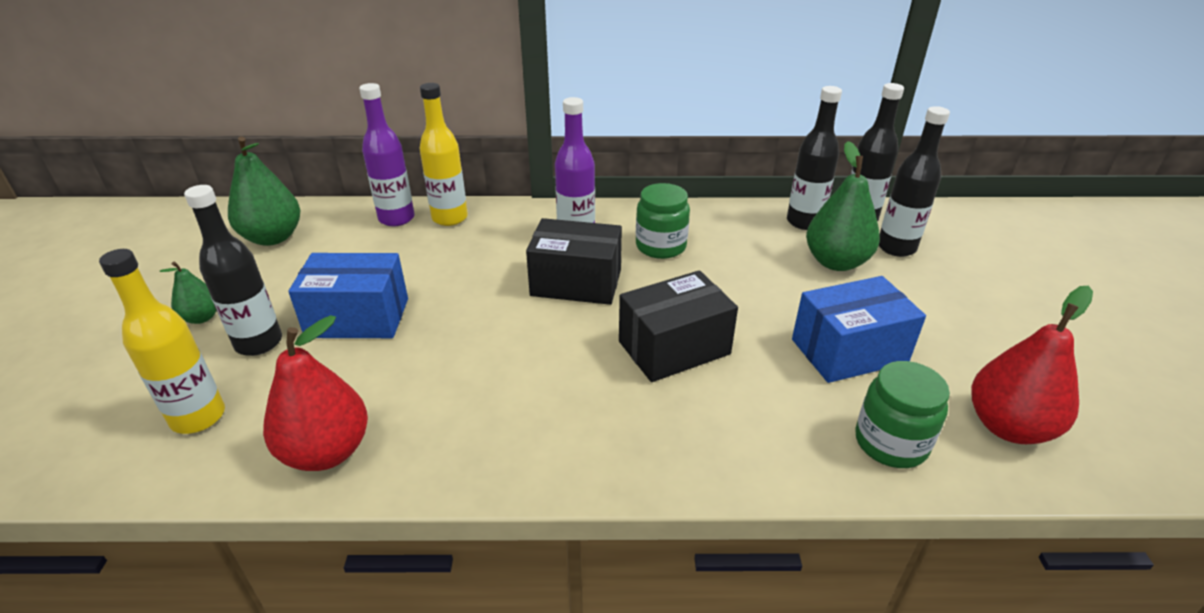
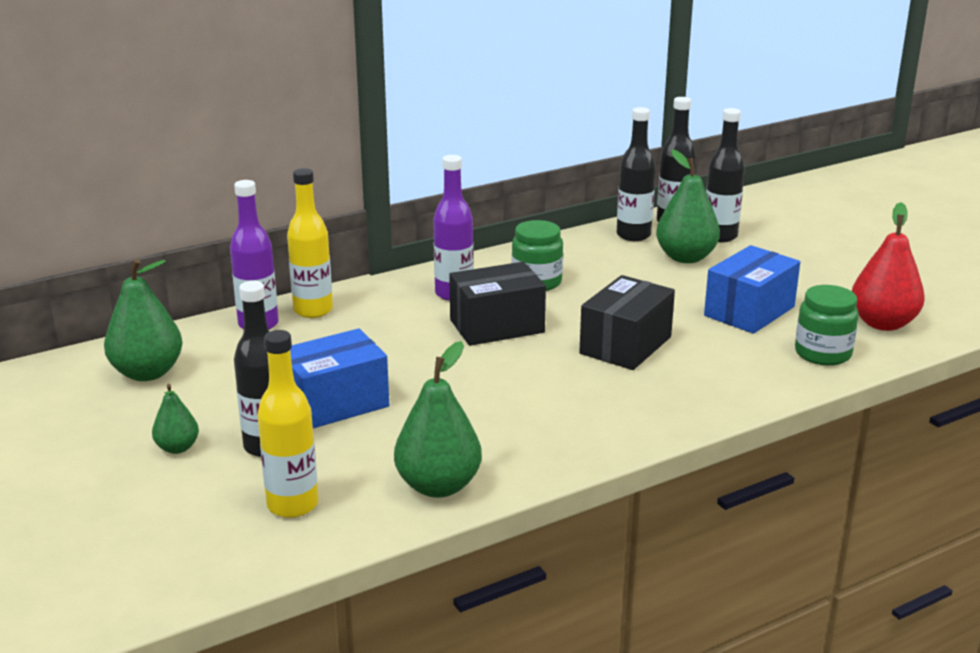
camera: 30 degrees left, 10 degrees down
red pear [263,315,368,471] -> green pear [394,341,482,498]

